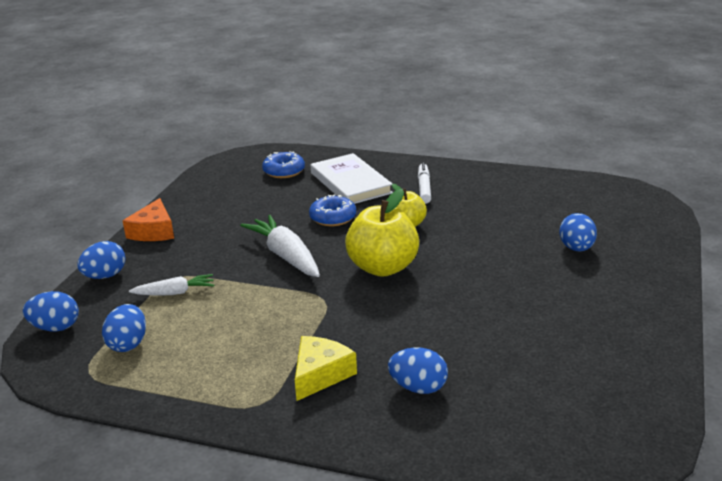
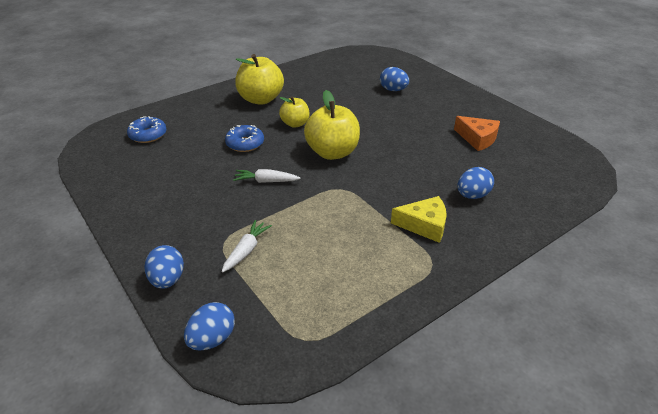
camera: 55 degrees left, 10 degrees up
blue egg [102,304,146,352] -> none
orange cheese [123,198,174,241] -> orange cheese moved to [454,116,500,151]
white carrot [240,215,320,277] -> white carrot [233,169,300,183], size x0.59
yellow cheese [295,336,357,401] -> yellow cheese turned 120 degrees clockwise [391,196,447,243]
white book [310,153,393,204] -> none
white marker [418,162,431,204] -> yellow apple [235,54,284,105]

